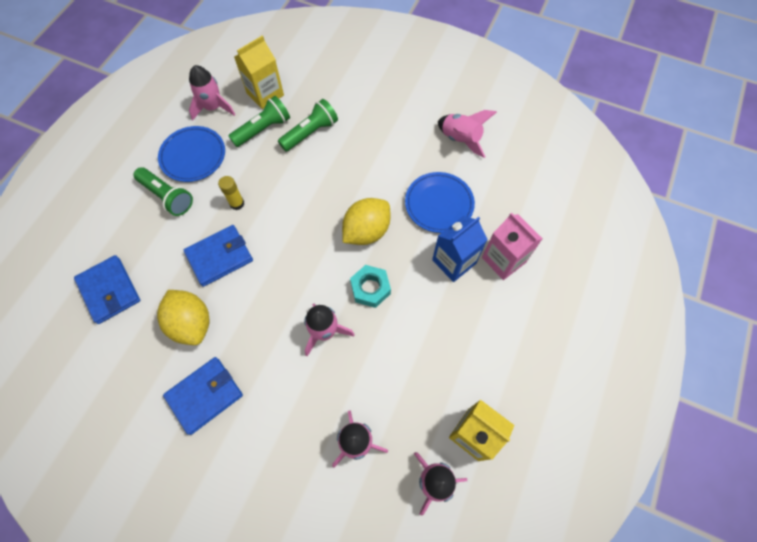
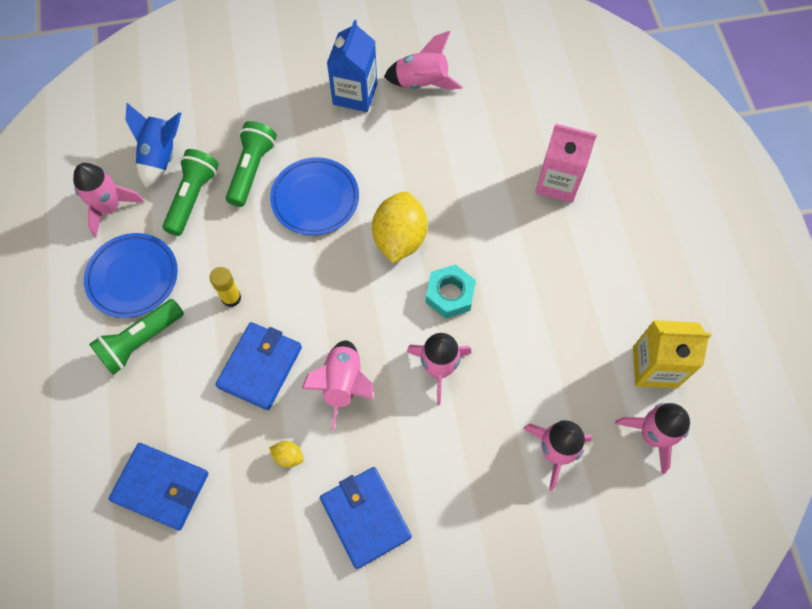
camera: 35 degrees left, 0 degrees up
green flashlight [134,167,193,216] -> green flashlight turned 135 degrees clockwise [89,299,184,375]
yellow lemon [157,290,209,345] -> yellow lemon [269,441,304,468], size x0.42
blue wallet [163,357,243,435] -> blue wallet turned 45 degrees counterclockwise [320,467,412,569]
yellow carton [234,35,284,109] -> blue rocket [125,102,181,188]
blue plate [405,172,475,233] -> blue plate moved to [270,157,359,235]
blue carton [432,216,488,282] -> blue carton moved to [327,20,377,112]
none -> pink rocket [302,340,373,430]

